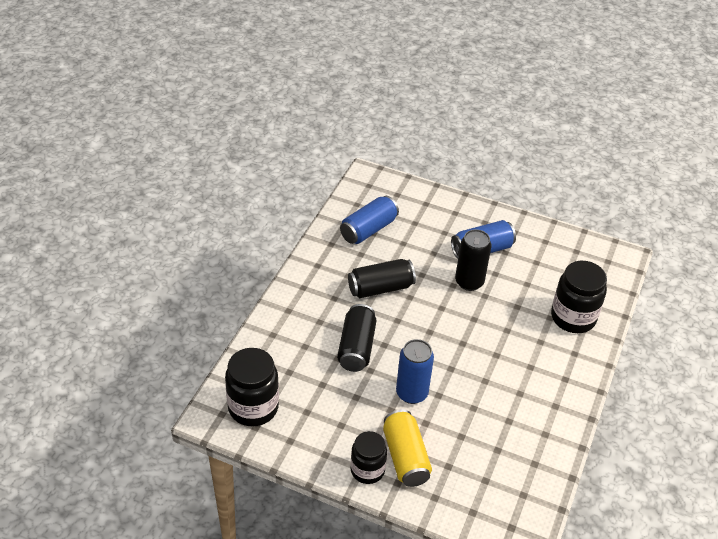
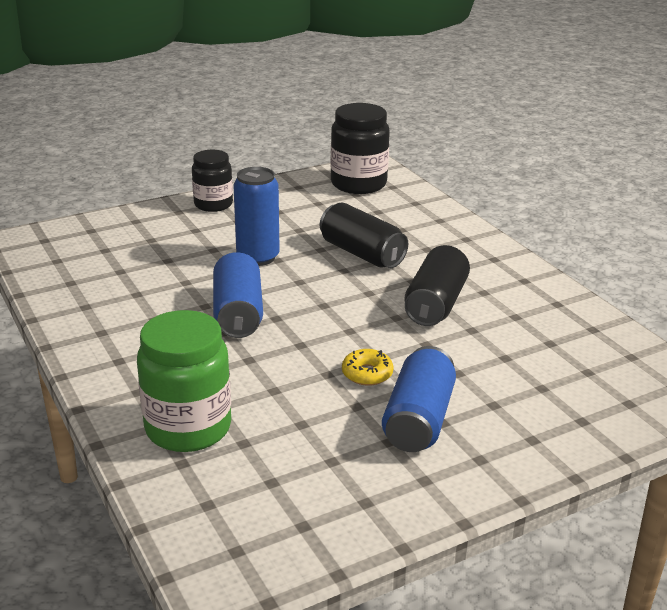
camera: 130 degrees right, 15 degrees down
blue can [340,196,399,244] -> blue can moved to [213,252,263,338]
yellow can [383,409,432,487] -> none
black can [455,229,491,291] -> yellow donut [342,349,394,386]
black jar [551,261,607,333] -> green jar [137,310,231,452]

